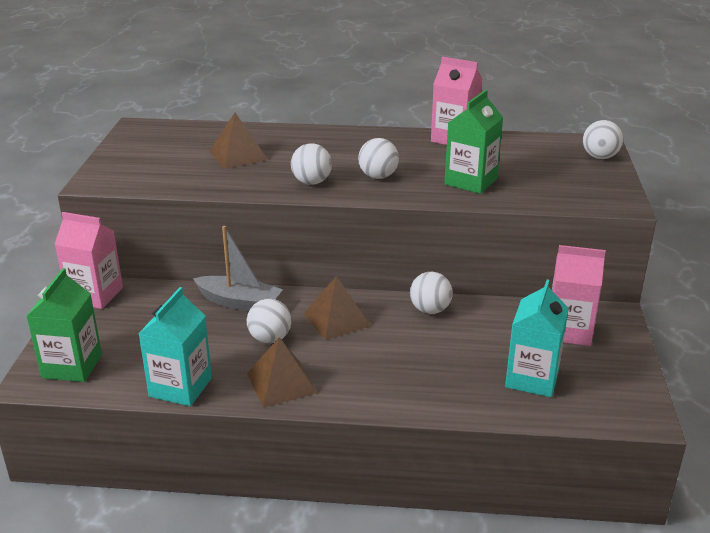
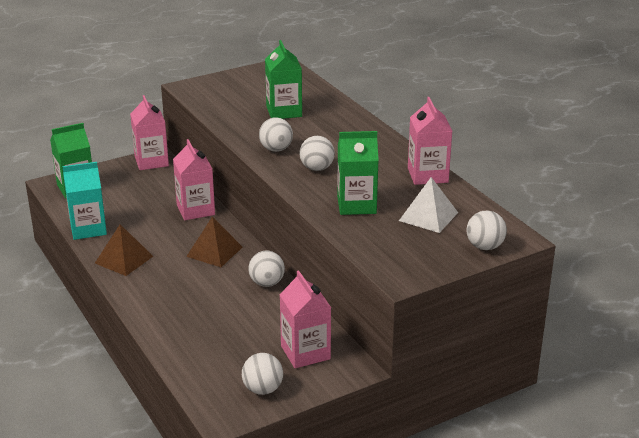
camera: 55 degrees right, 0 degrees up
grey boat [193,226,283,311] -> pink carton [173,139,215,220]
brown pyramid [209,112,268,169] -> green carton [265,40,302,119]
white ball [247,299,291,343] -> white ball moved to [242,353,283,395]
turquoise carton [505,279,569,397] -> none
none -> white pyramid [399,177,458,233]

